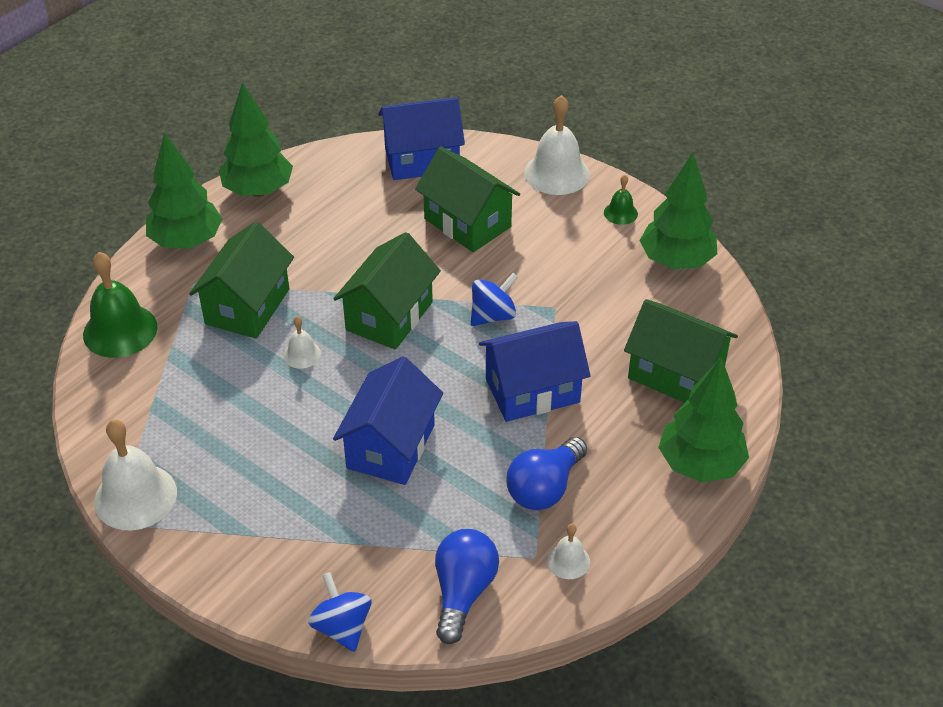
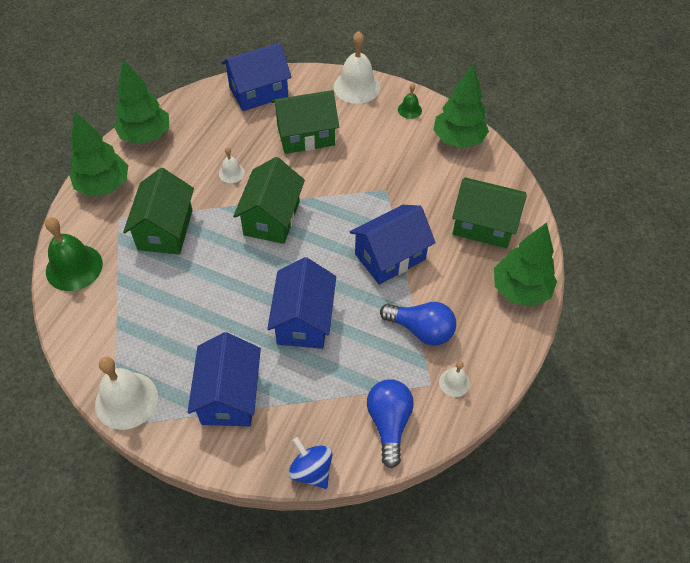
camera: 15 degrees left, 10 degrees up
white bell [283,316,321,369] -> white bell moved to [219,147,245,183]
green house [415,147,520,252] -> green house turned 45 degrees counterclockwise [272,90,339,154]
blue spinning top [471,273,518,326] -> none
blue light bulb [506,437,587,510] -> blue light bulb turned 90 degrees counterclockwise [380,302,456,346]
none -> blue house [188,332,261,426]

